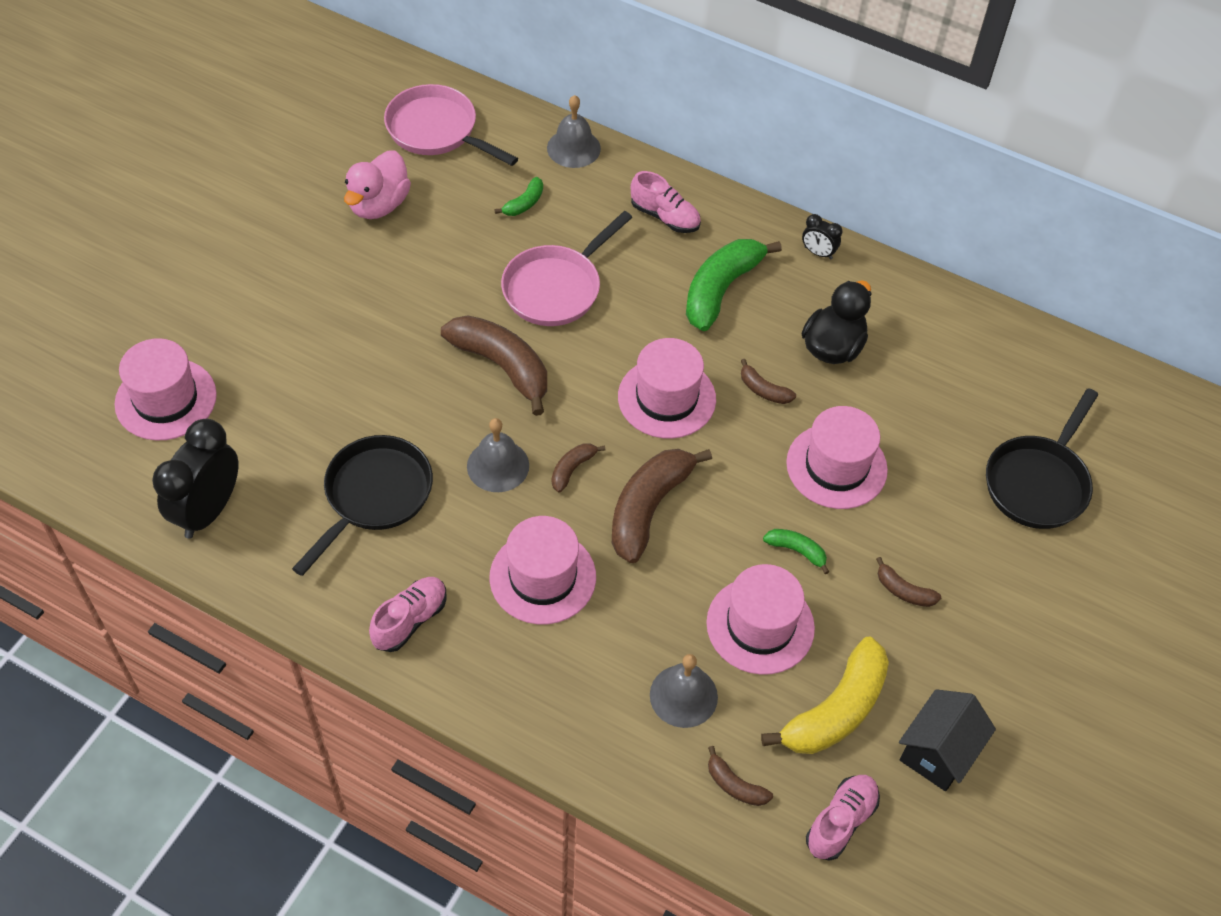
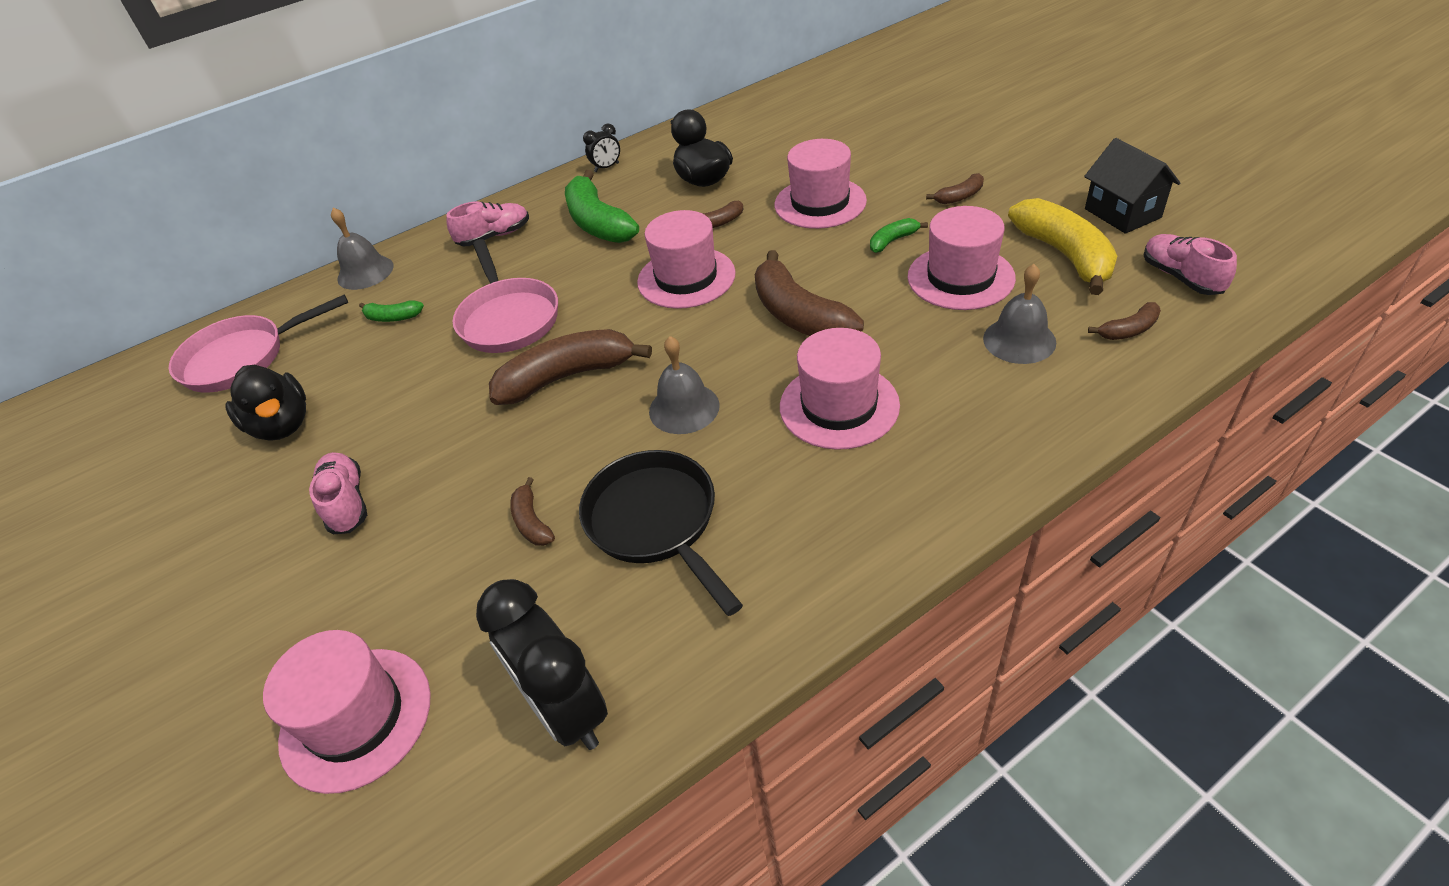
camera: 55 degrees left, 10 degrees down
pink duck [344,150,411,219] -> black duck [225,365,306,441]
pink shoe [369,577,447,652] -> pink shoe moved to [309,452,367,534]
green banana [494,177,543,216] -> green banana turned 120 degrees clockwise [359,301,424,322]
brown banana [552,443,605,493] -> brown banana moved to [510,477,555,546]
black pan [986,388,1098,529] -> none

